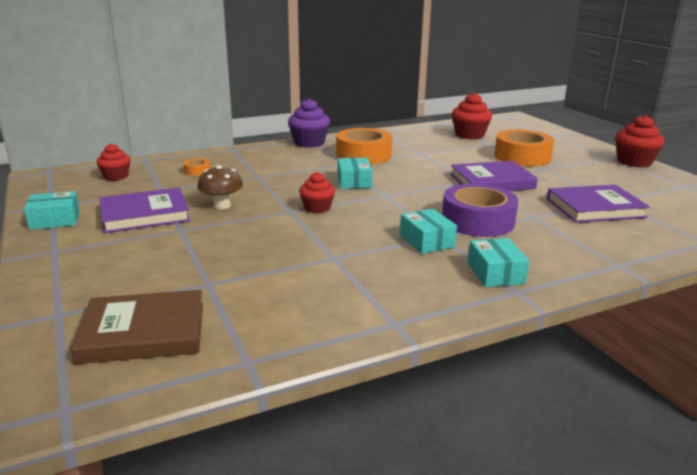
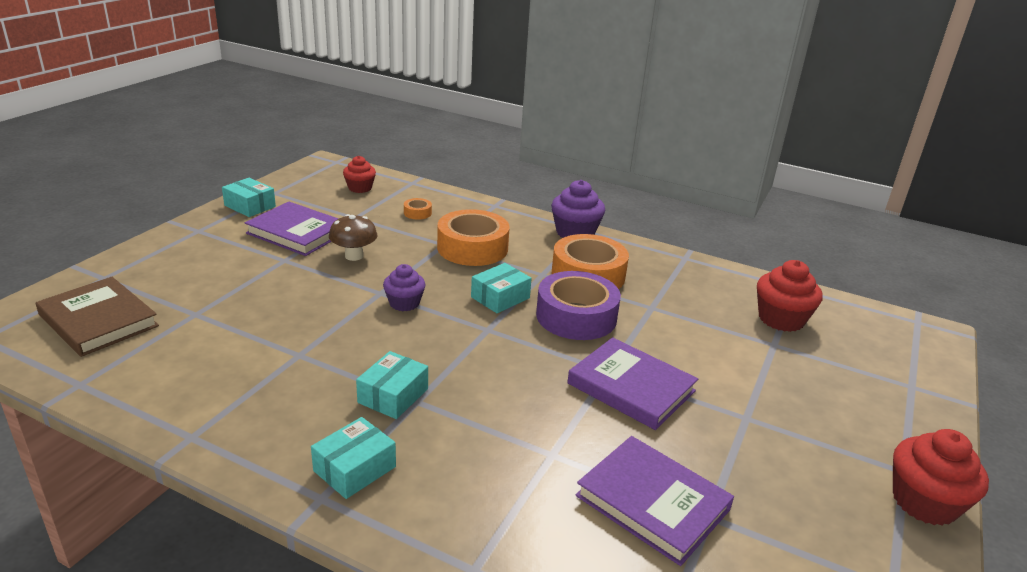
camera: 50 degrees right, 5 degrees up
red cupcake [299,172,335,213] -> purple cupcake [383,264,426,311]
purple tape [442,184,518,237] -> purple tape moved to [536,271,621,340]
orange tape [494,130,554,166] -> orange tape moved to [437,209,510,266]

